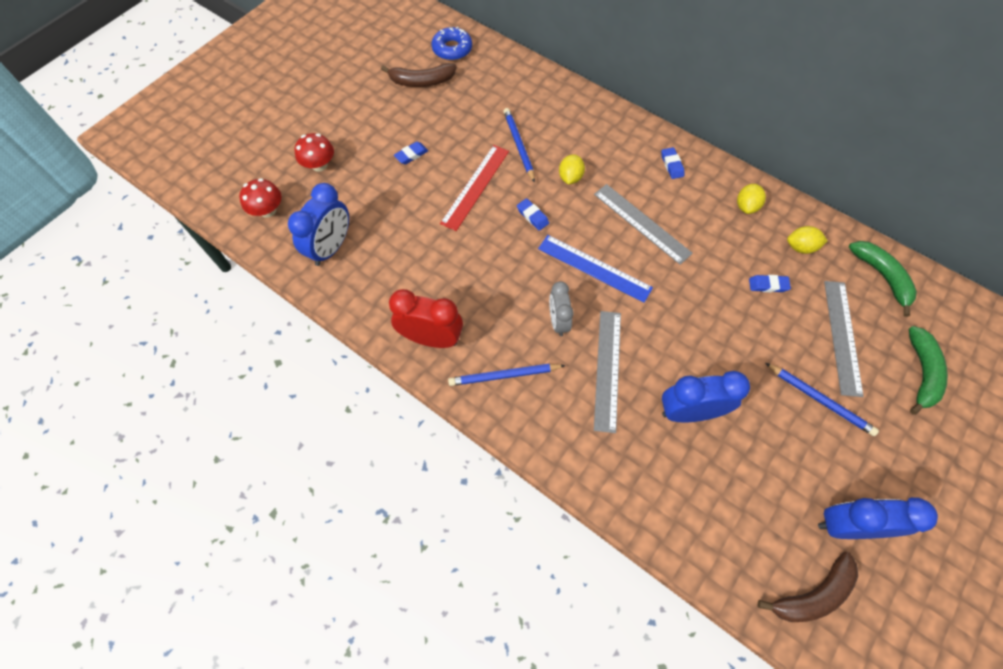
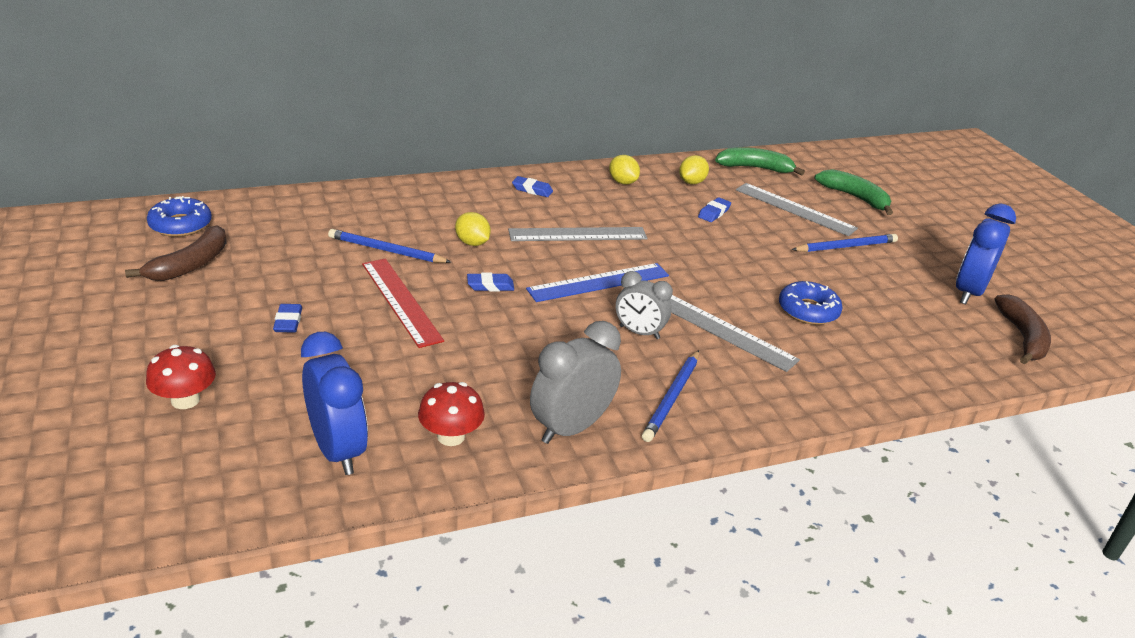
camera: 60 degrees left, 30 degrees down
red mushroom [239,178,282,218] -> red mushroom moved to [418,382,485,446]
red clock [389,289,463,348] -> grey clock [530,321,621,444]
blue clock [662,371,750,422] -> blue donut [779,281,842,325]

